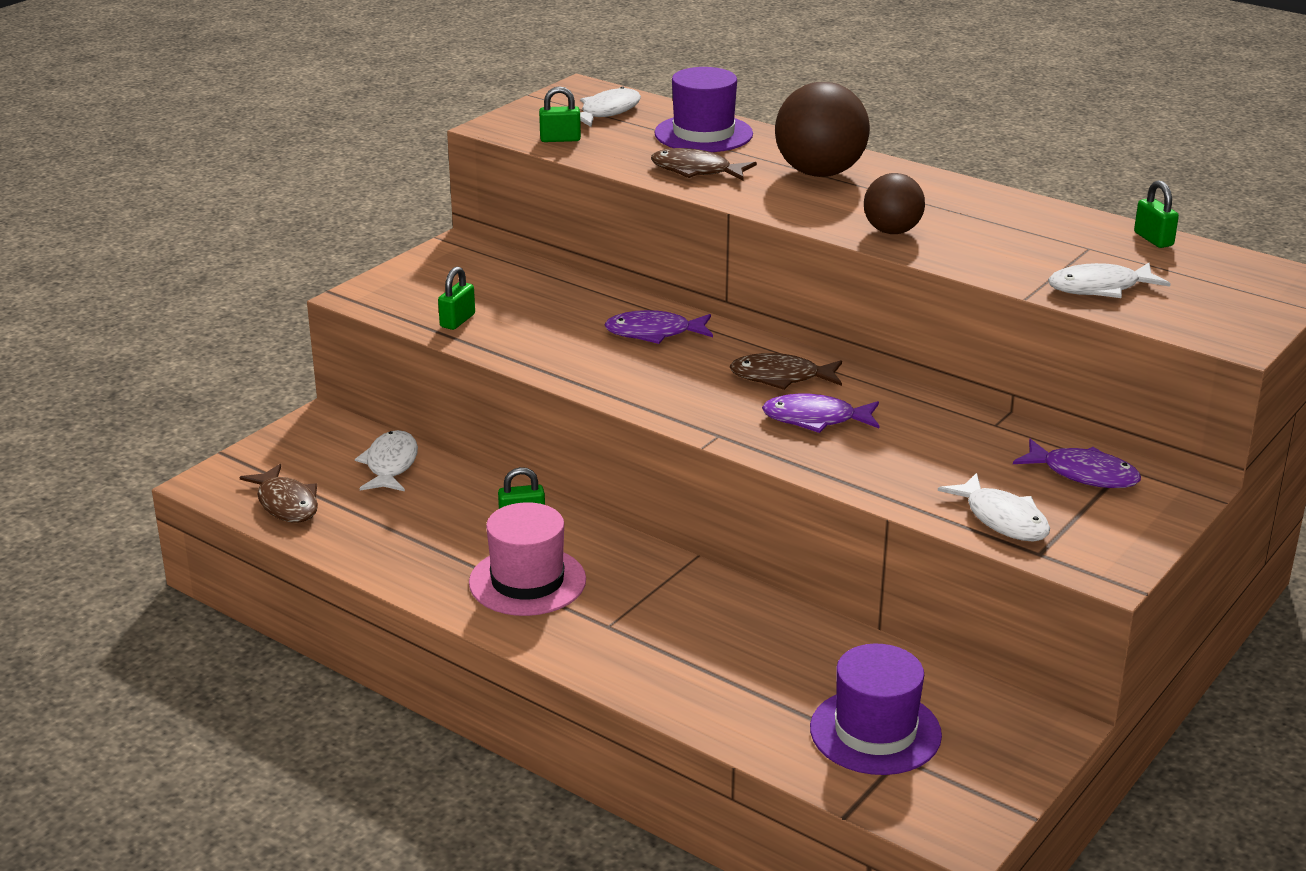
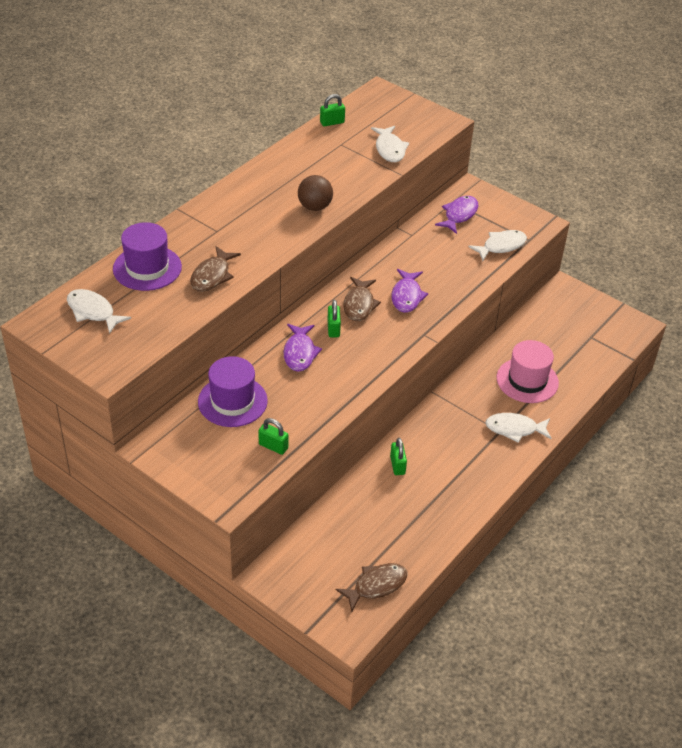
camera: 90 degrees left, 15 degrees up
white fish [355,430,418,491] -> white fish moved to [485,413,551,443]
pink hat [469,502,586,616] -> pink hat moved to [497,340,559,403]
green padlock [539,86,581,142] -> green padlock moved to [328,300,341,337]
brown ball [775,82,870,177] -> none
purple hat [810,644,942,775] -> purple hat moved to [198,356,268,427]

